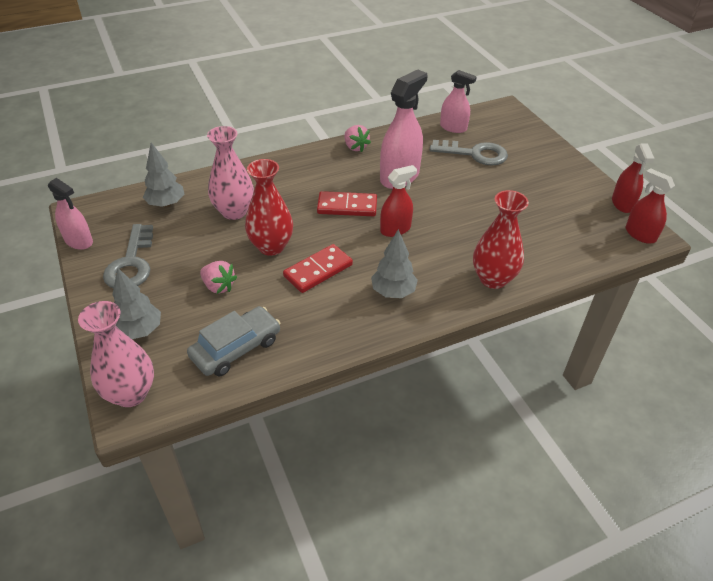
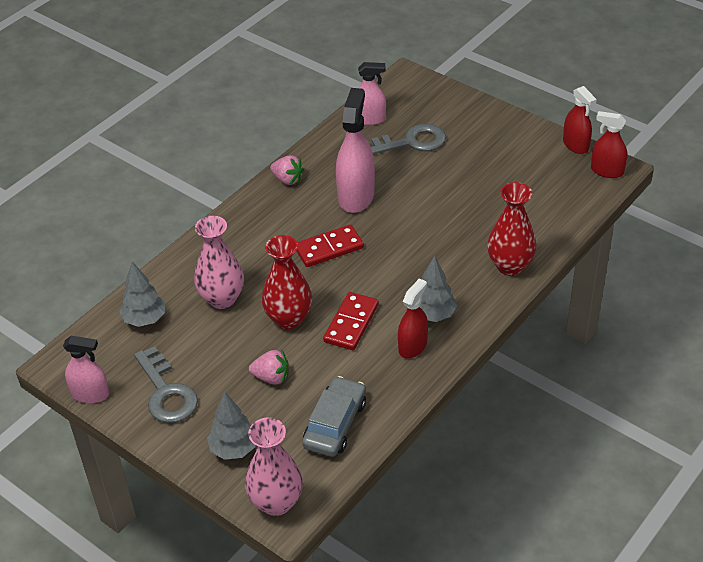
camera: 25 degrees left, 0 degrees up
red spray bottle [380,165,417,237] -> red spray bottle moved to [398,278,428,359]

